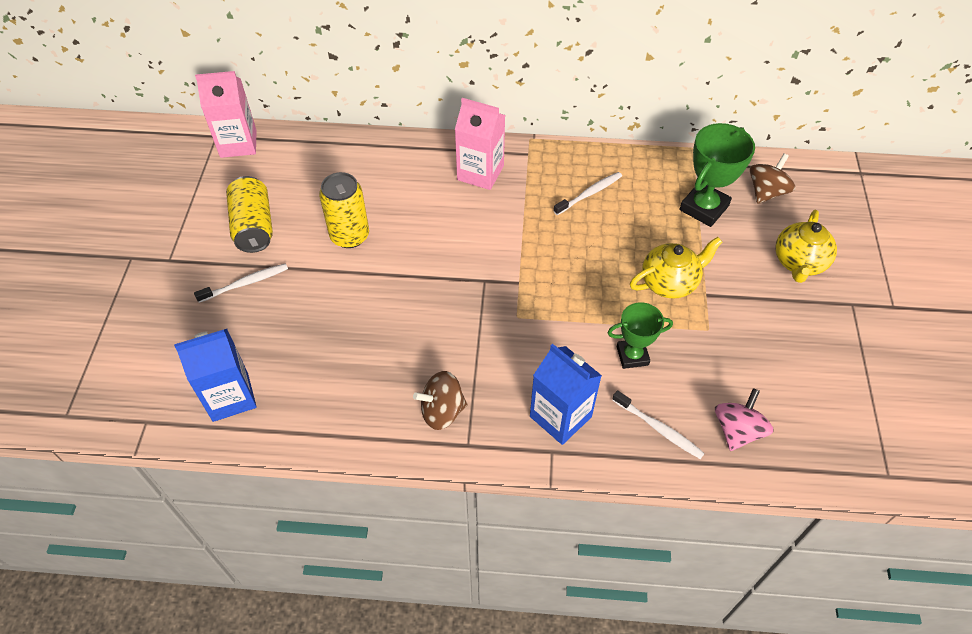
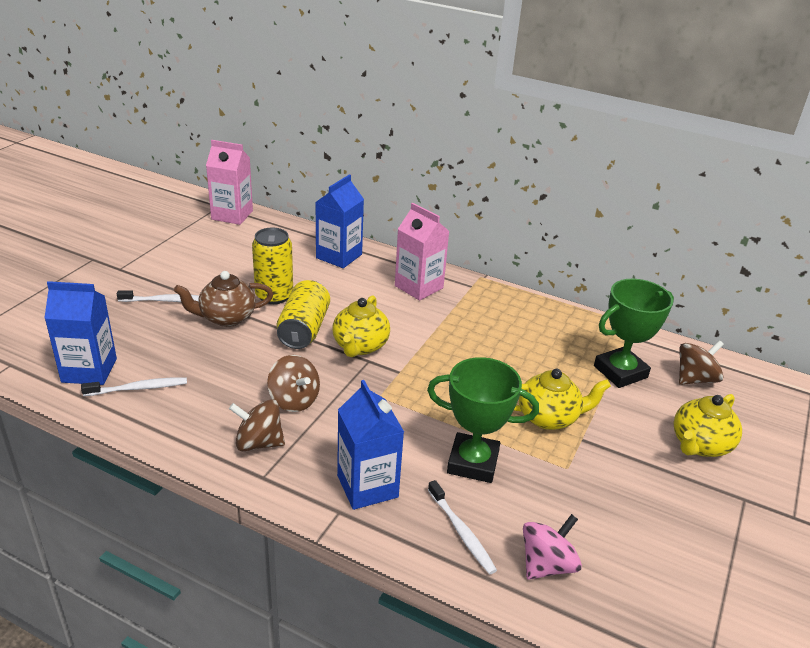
camera: 20 degrees right, 20 degrees down
yellow can [226,176,273,253] -> yellow can moved to [276,280,330,349]
white toothbrush [553,172,622,215] -> white toothbrush moved to [81,377,187,396]
green trophy [607,302,673,369] -> green trophy [427,357,539,483], size x1.54
none -> brown teapot [174,271,273,327]
none -> brown spinning top [267,355,320,412]
none -> blue carton [315,175,364,268]
none -> yellow teapot [332,295,390,357]

